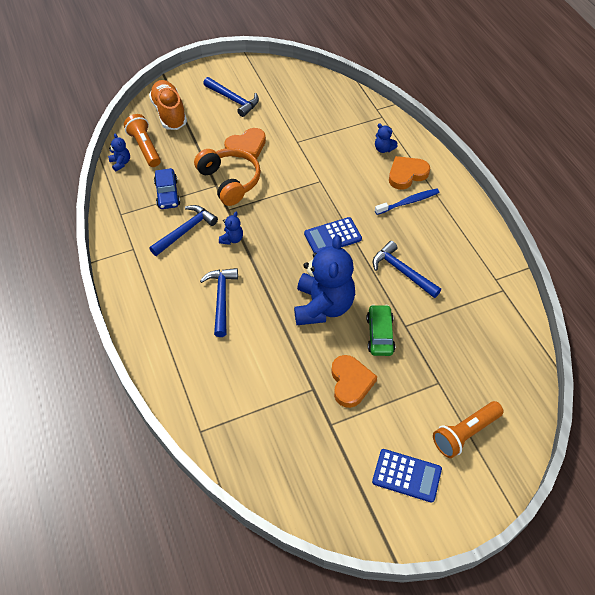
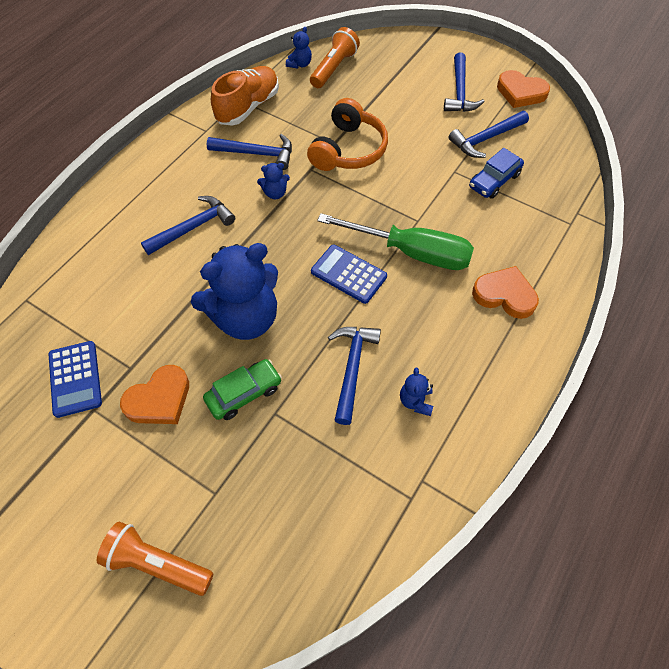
camera: 55 degrees right, 5 degrees up
orange shoe [149,80,187,130] -> orange shoe moved to [211,66,279,126]
blue car [154,168,180,209] -> blue car moved to [469,148,524,199]
orange heart [224,128,266,159] -> orange heart moved to [497,70,550,108]
blue calculator [372,449,442,503] -> blue calculator moved to [49,341,102,418]
blue teddy bear [375,123,398,153] -> blue teddy bear moved to [400,367,433,416]
blue toothbrush [375,189,439,215] -> none
none -> green screwdriver [317,213,474,270]
none -> blue hammer [448,111,529,158]

